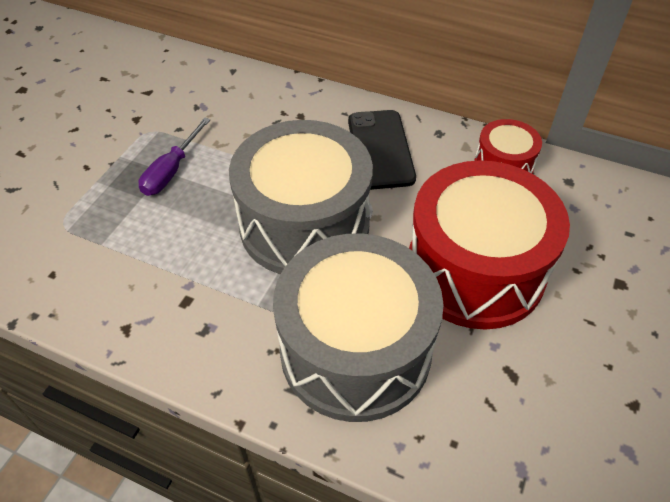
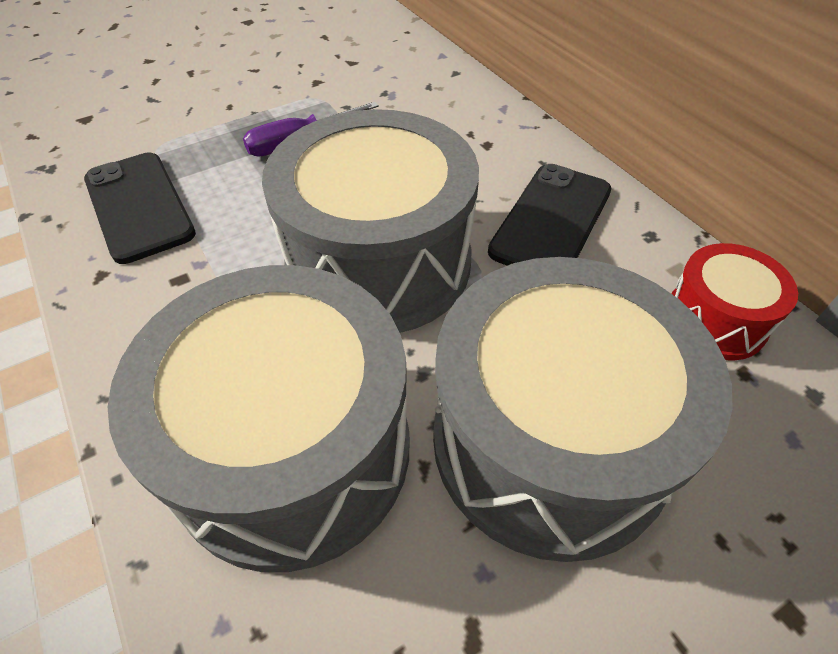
camera: 35 degrees right, 0 degrees up
red drum [409,160,570,330] -> grey drum [433,257,733,562]
none -> black phone [84,153,196,264]

